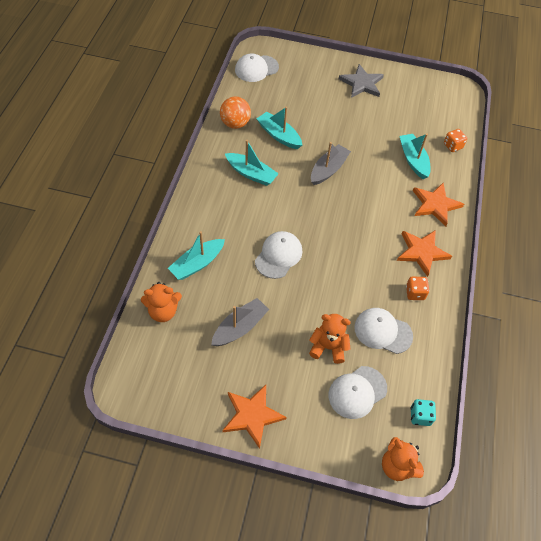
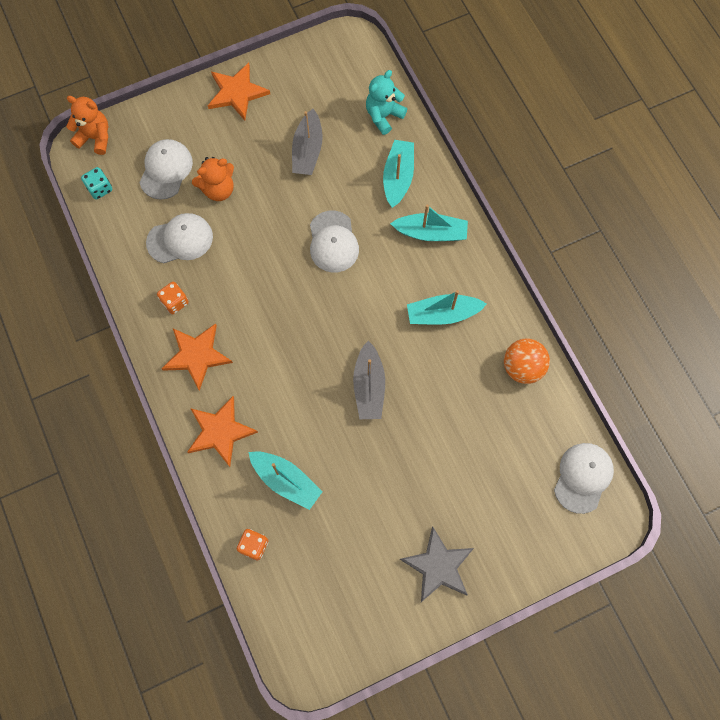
camera: 145 degrees right, 15 degrees up
orange teddy bear [141,282,182,322] -> turquoise teddy bear [366,70,407,135]
turquoise boat [257,107,302,149] -> turquoise boat moved to [390,205,468,241]

